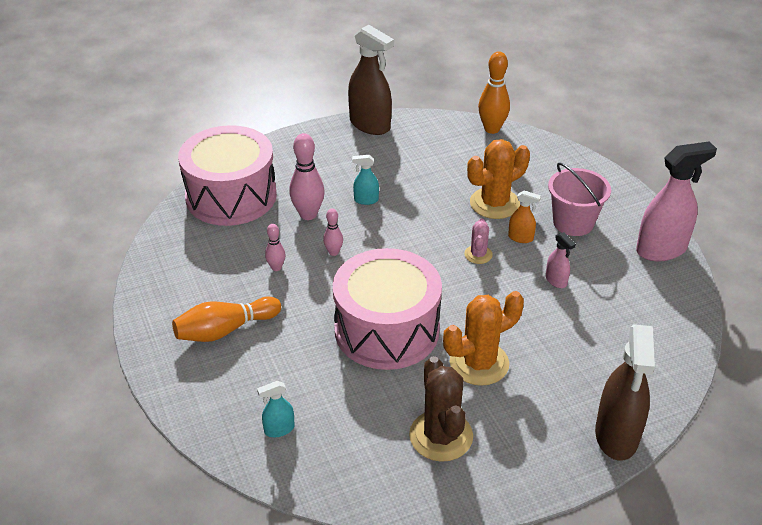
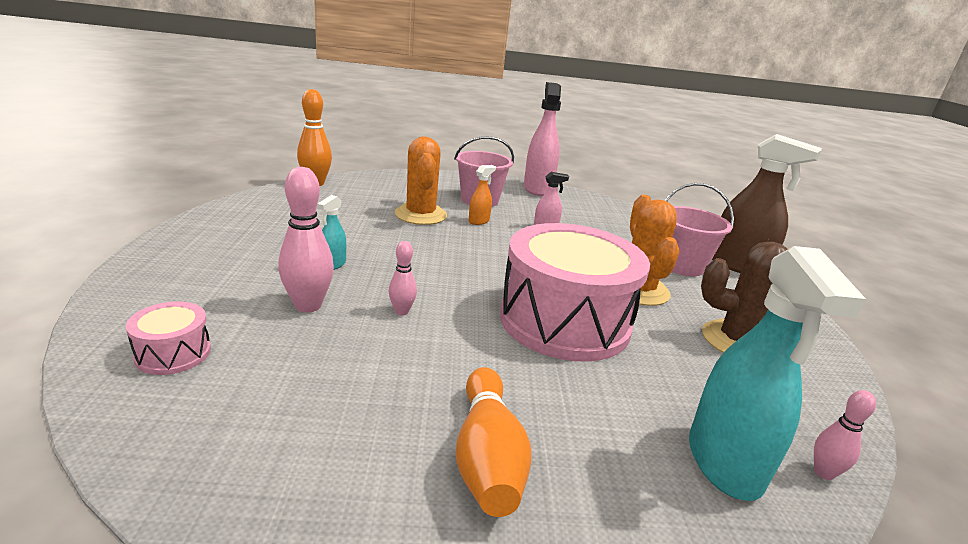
camera: 70 degrees left, 15 degrees down
pink drum [178,125,277,226] -> pink drum [126,301,211,375], size x0.42
turquoise spray bottle [257,381,295,437] -> turquoise spray bottle [689,246,866,501], size x2.14
pink bowling pin [265,224,286,271] -> pink bowling pin moved to [814,390,876,480]
brown spray bottle [348,25,394,135] -> none
pink cactus [464,218,493,264] -> none
none -> pink bucket [665,183,734,276]

